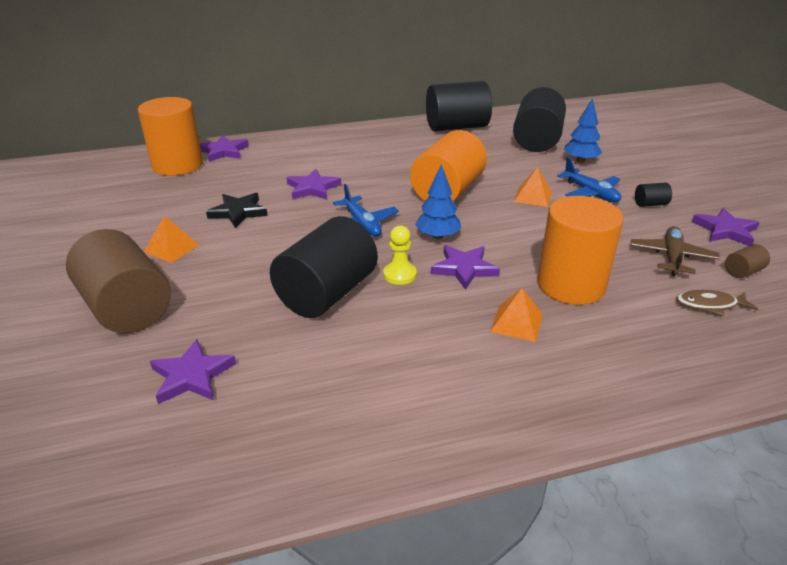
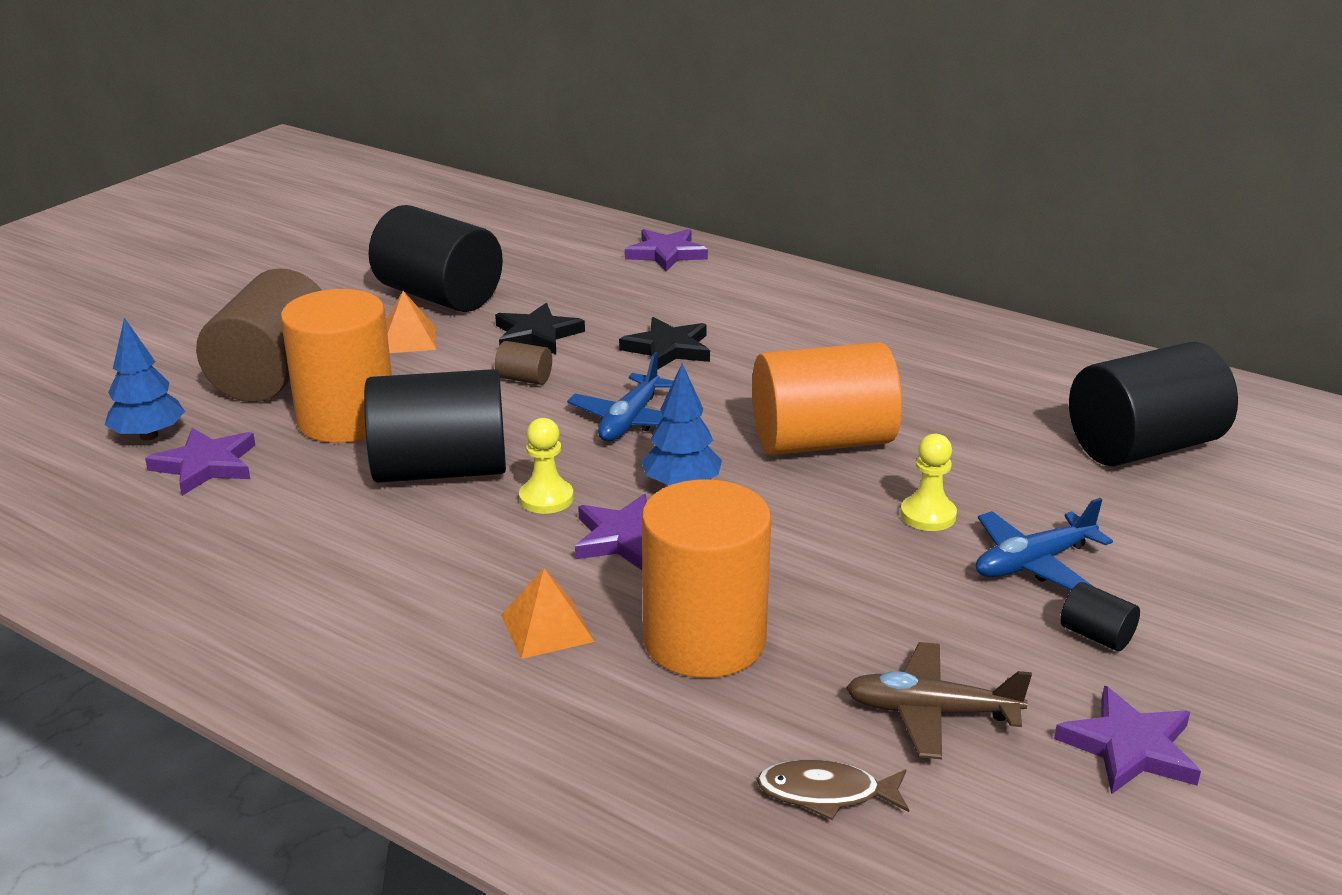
camera: 50 degrees right, 5 degrees down
orange cylinder [138,97,203,176] -> orange cylinder moved to [280,289,392,443]
purple star [286,169,341,200] -> black star [619,317,710,370]
black cylinder [426,81,492,131] -> black cylinder moved to [368,205,503,312]
orange pyramid [514,167,552,207] -> yellow pawn [900,434,957,531]
blue plane [557,157,621,202] -> blue plane turned 45 degrees clockwise [976,498,1113,590]
blue tree [564,98,602,163] -> blue tree moved to [105,318,185,441]
brown plane [631,226,720,276] -> brown plane turned 150 degrees counterclockwise [846,642,1032,759]
brown fish [676,290,758,316] -> brown fish turned 45 degrees counterclockwise [757,760,909,820]
brown cylinder [725,244,770,278] -> brown cylinder moved to [495,341,552,385]

